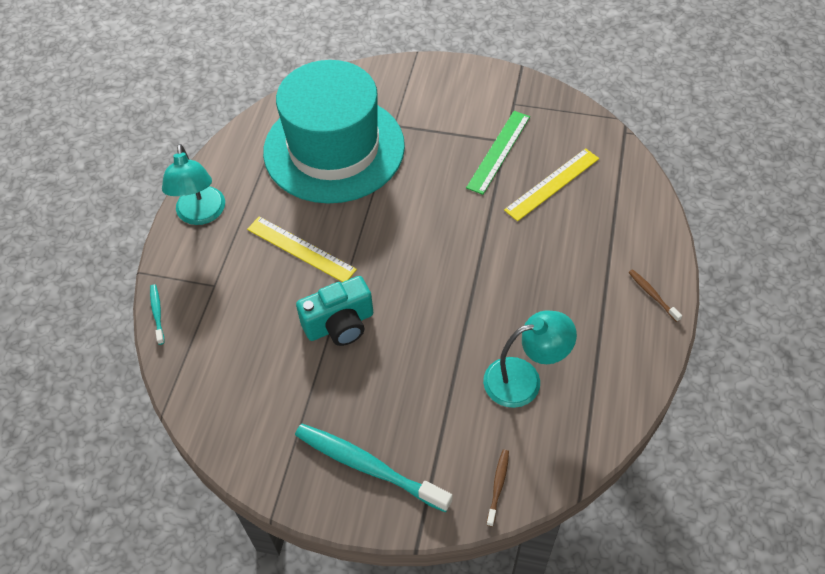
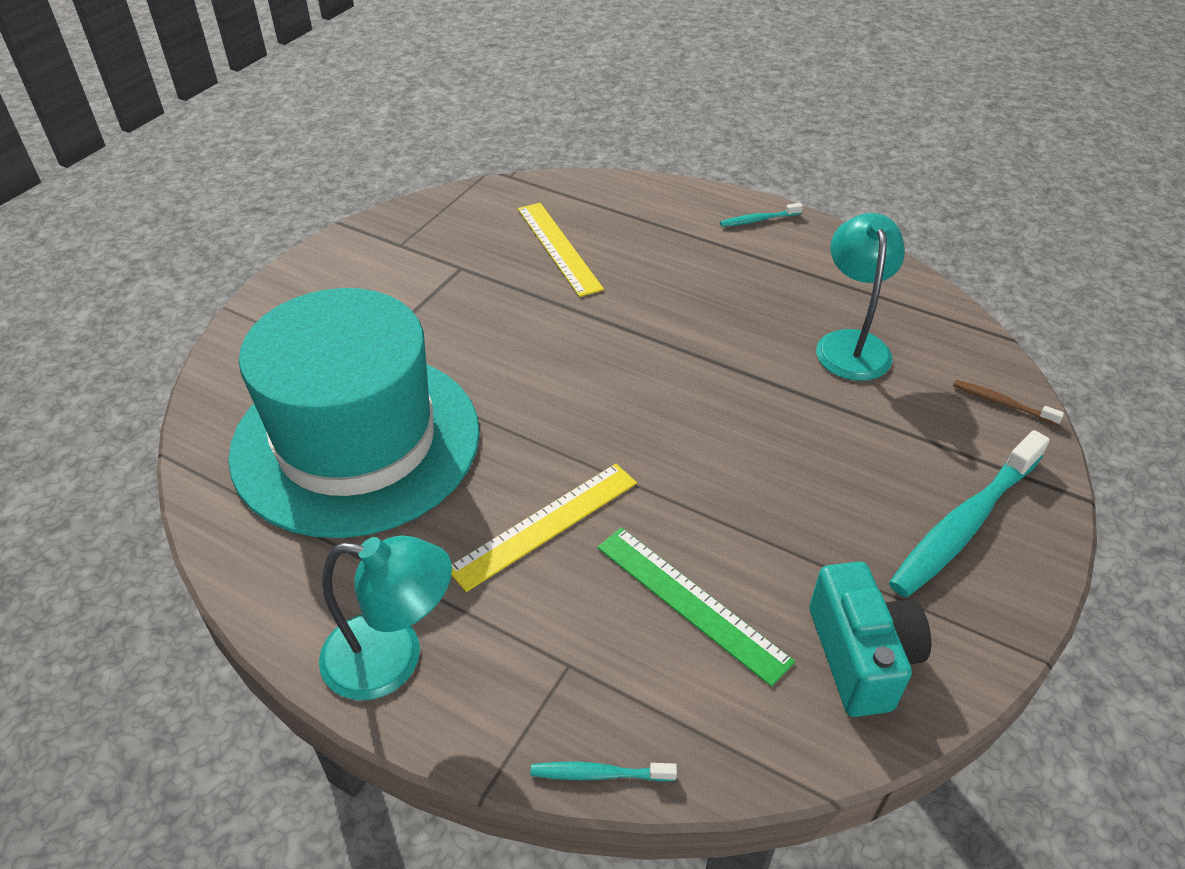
camera: 75 degrees left, 10 degrees down
turquoise camera [296,276,373,346] -> turquoise camera moved to [809,562,931,717]
green ruler [466,111,530,195] -> green ruler moved to [597,528,795,687]
brown toothbrush [628,269,682,322] -> turquoise toothbrush [720,203,803,227]

